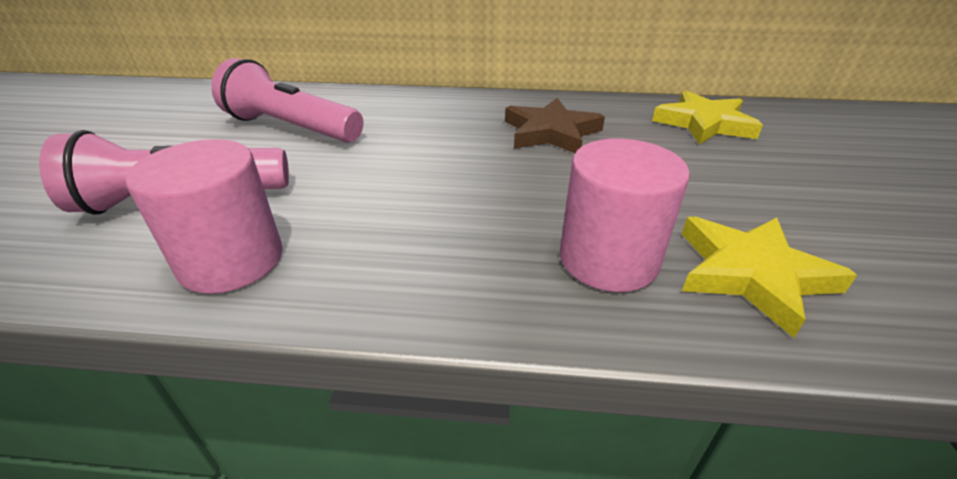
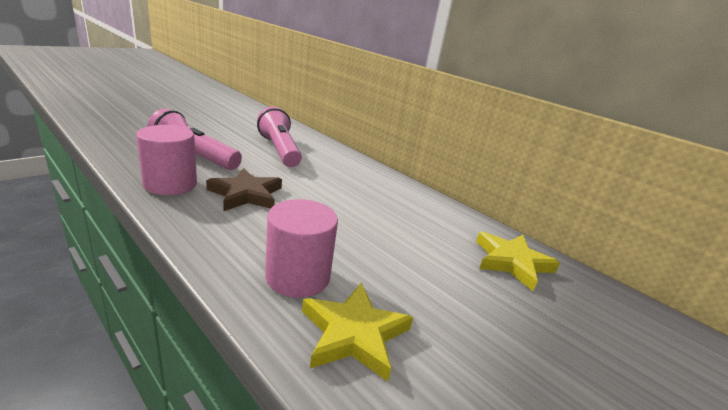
camera: 35 degrees right, 10 degrees down
brown star [505,98,605,153] -> brown star moved to [206,168,282,211]

